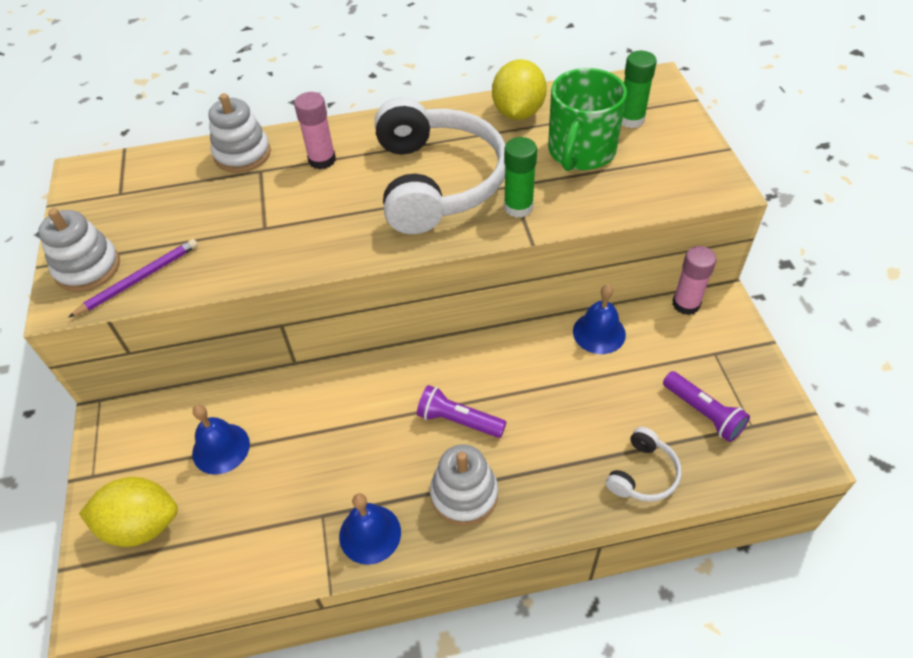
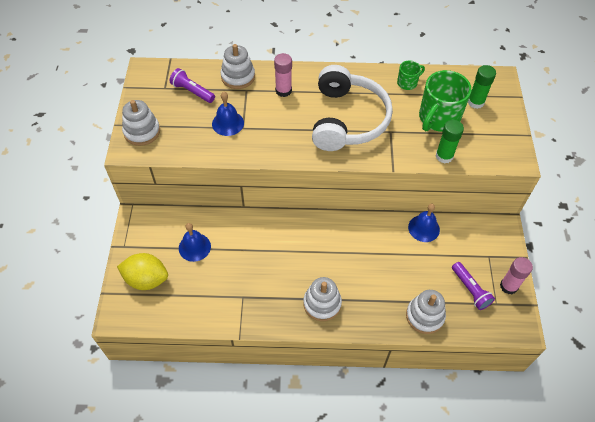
camera: 10 degrees right, 5 degrees up
purple pencil [68,239,198,318] -> none
blue bell [339,493,401,565] -> blue bell moved to [212,92,244,136]
purple flashlight [417,385,506,438] -> purple flashlight moved to [169,68,215,103]
yellow lemon [492,59,547,120] -> green mug [397,60,425,90]
green glue stick [504,137,537,218] -> green glue stick moved to [436,120,464,163]
white headphones [606,427,681,502] -> white stacking toy [406,290,446,334]
pink glue stick [672,246,716,315] -> pink glue stick moved to [500,257,533,294]

